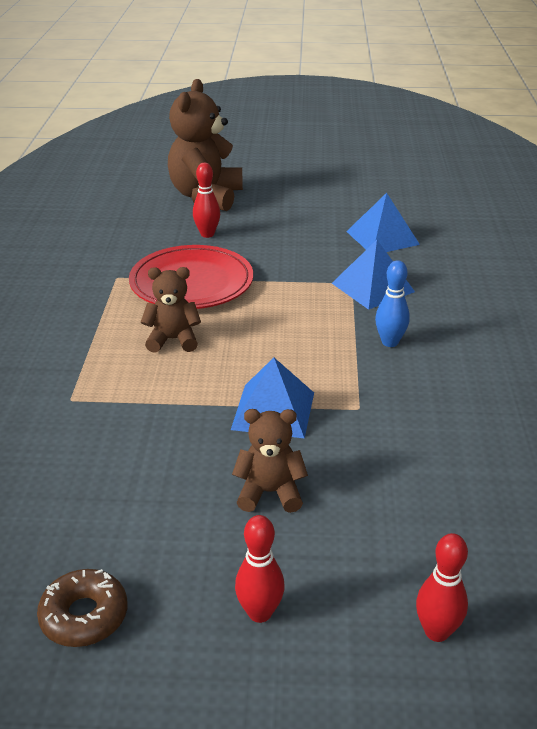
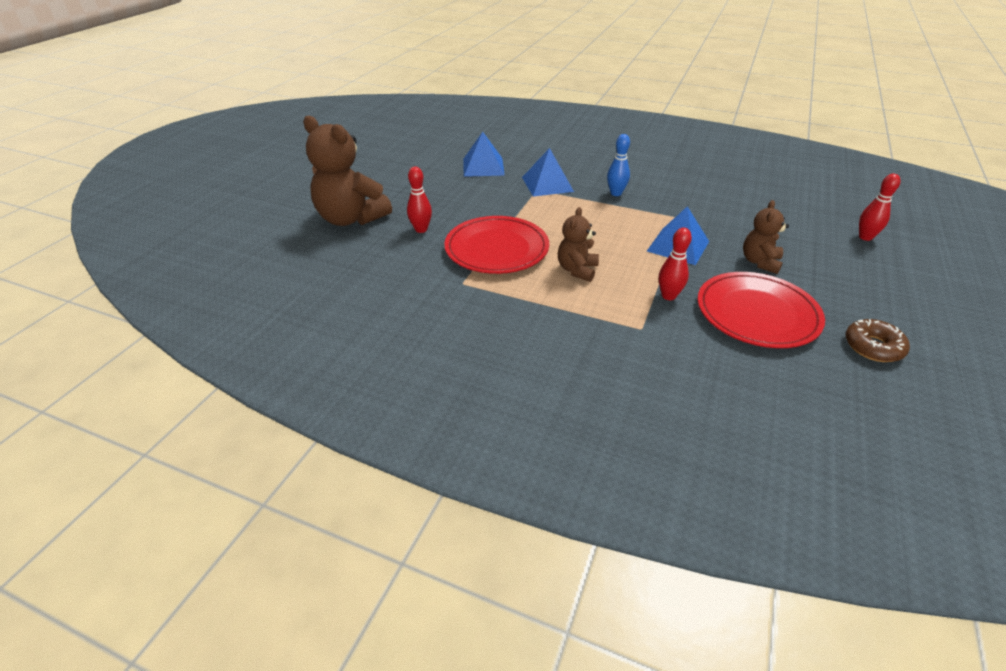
camera: 70 degrees left, 5 degrees up
red bowling pin [235,515,285,623] -> red bowling pin moved to [659,228,692,300]
none -> red plate [697,272,825,348]

